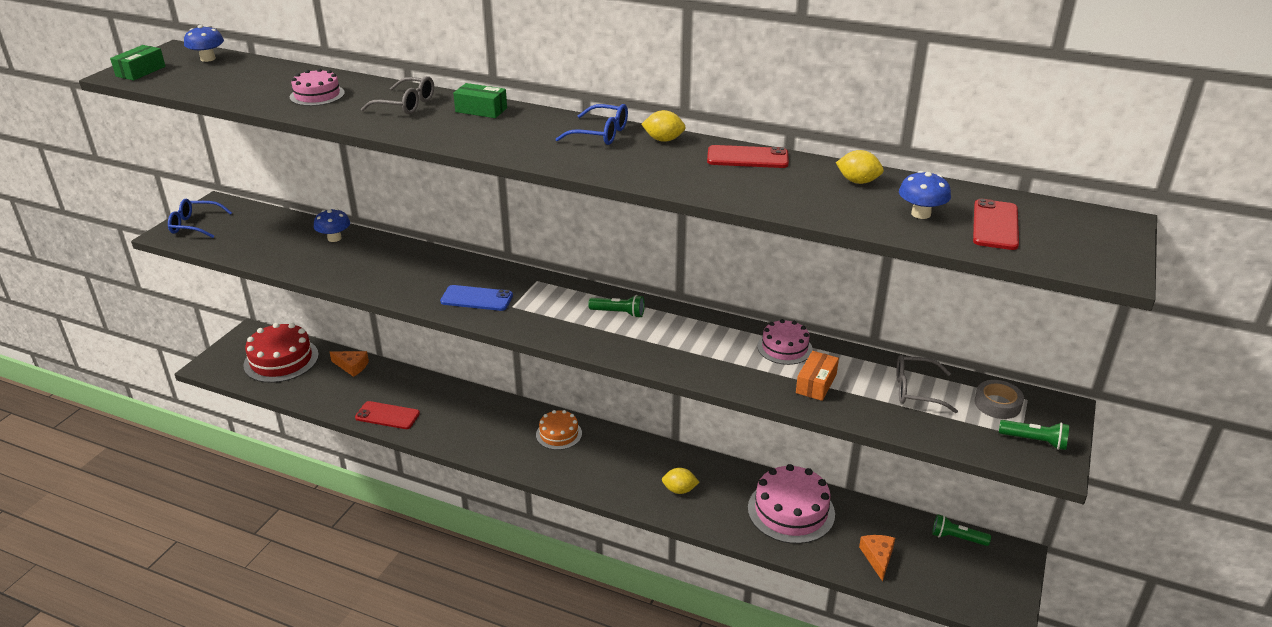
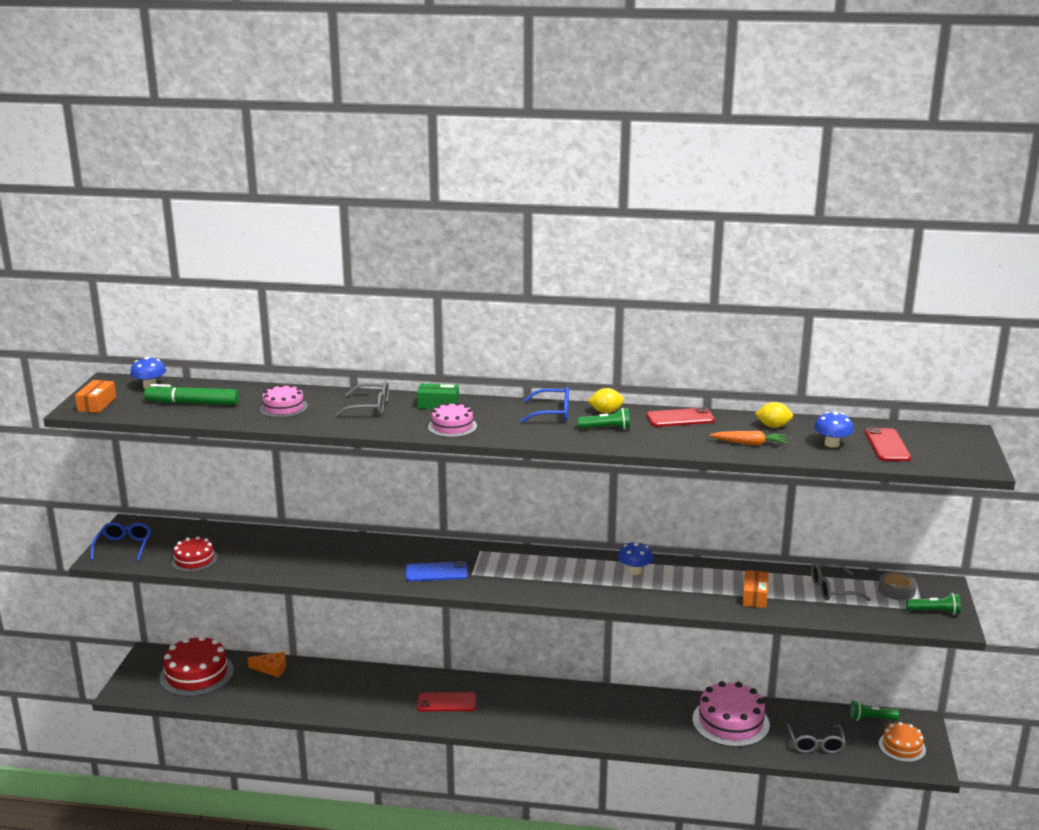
camera: 15 degrees left, 10 degrees down
green box [110,45,166,81] -> orange box [75,380,116,413]
blue glasses [168,199,232,238] -> blue glasses turned 105 degrees clockwise [91,522,151,561]
blue mushroom [314,209,350,242] -> blue mushroom moved to [618,541,653,575]
red phone [355,401,420,429] -> red phone moved to [417,692,476,711]
orange cake [536,410,582,450] -> orange cake moved to [879,722,926,762]
green flashlight [588,295,645,318] -> green flashlight moved to [578,408,630,430]
yellow lemon [662,468,699,494] -> none
pink cake [757,319,813,365] -> pink cake moved to [428,402,477,437]
orange cheese [859,535,895,582] -> grey glasses [787,724,846,754]
none -> green marker [144,384,239,405]
none -> red cake [171,536,218,572]
none -> orange carrot [710,431,787,445]

